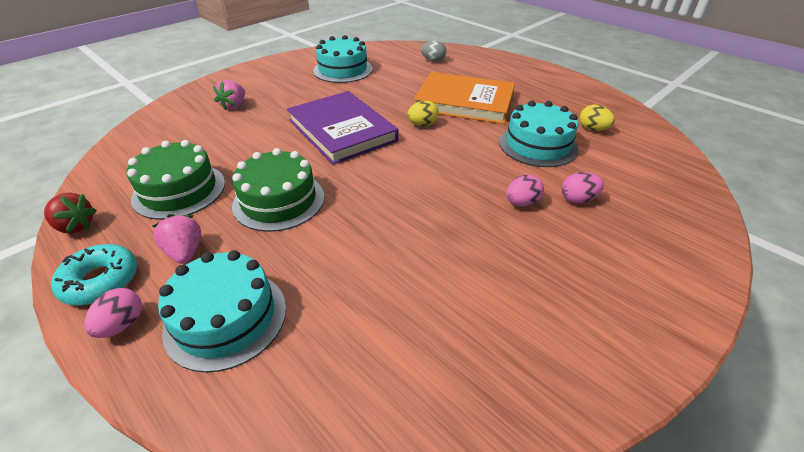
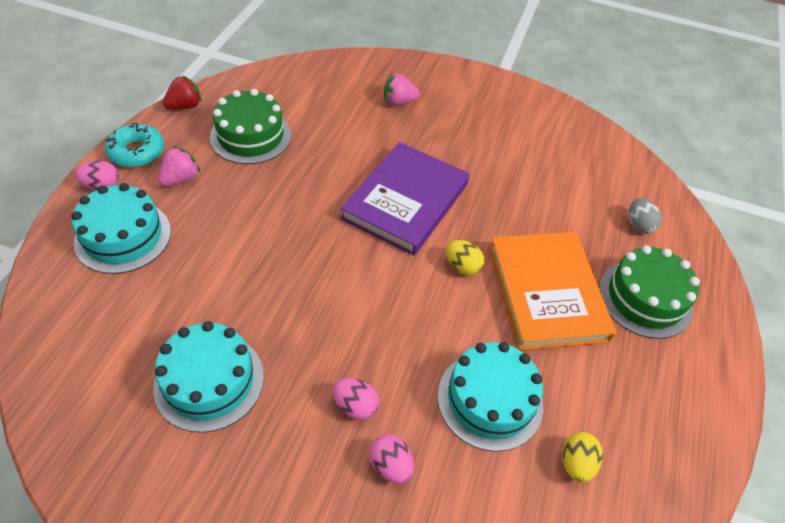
camera: 60 degrees right, 10 degrees up
red strawberry [44,193,97,234] -> red strawberry turned 120 degrees counterclockwise [163,75,202,109]
green cake [232,148,324,232] -> green cake moved to [599,245,700,339]
turquoise cake [313,35,373,83] -> turquoise cake moved to [153,321,264,433]

